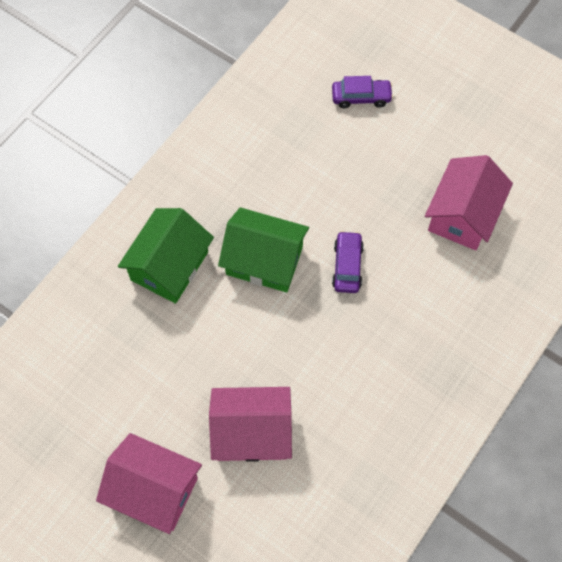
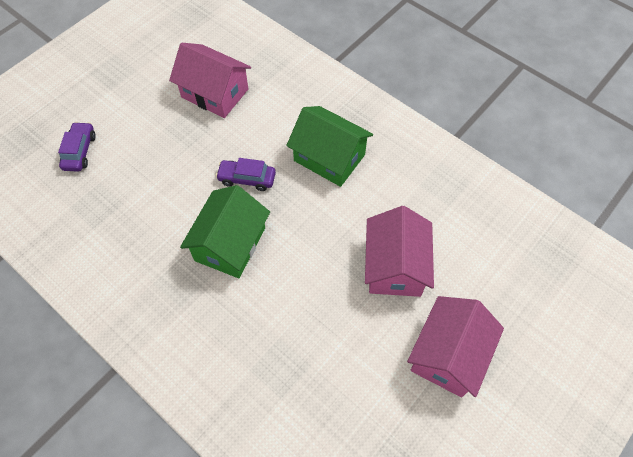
camera: 85 degrees left, 5 degrees down
green house [118,208,214,304] -> green house moved to [286,106,373,187]

